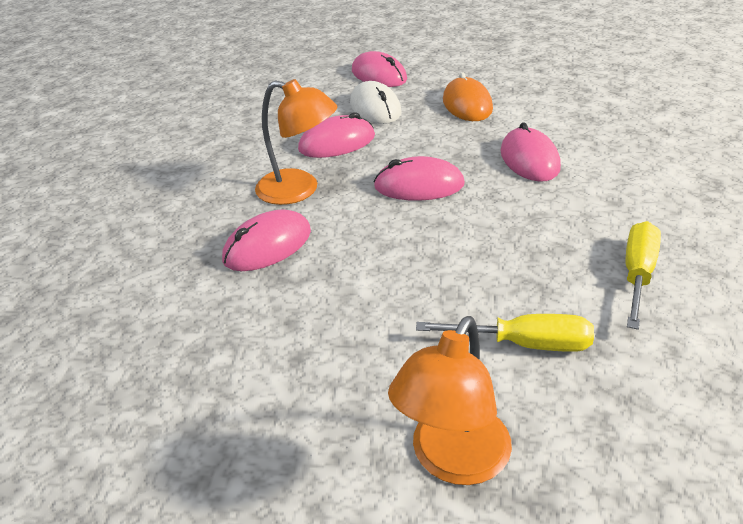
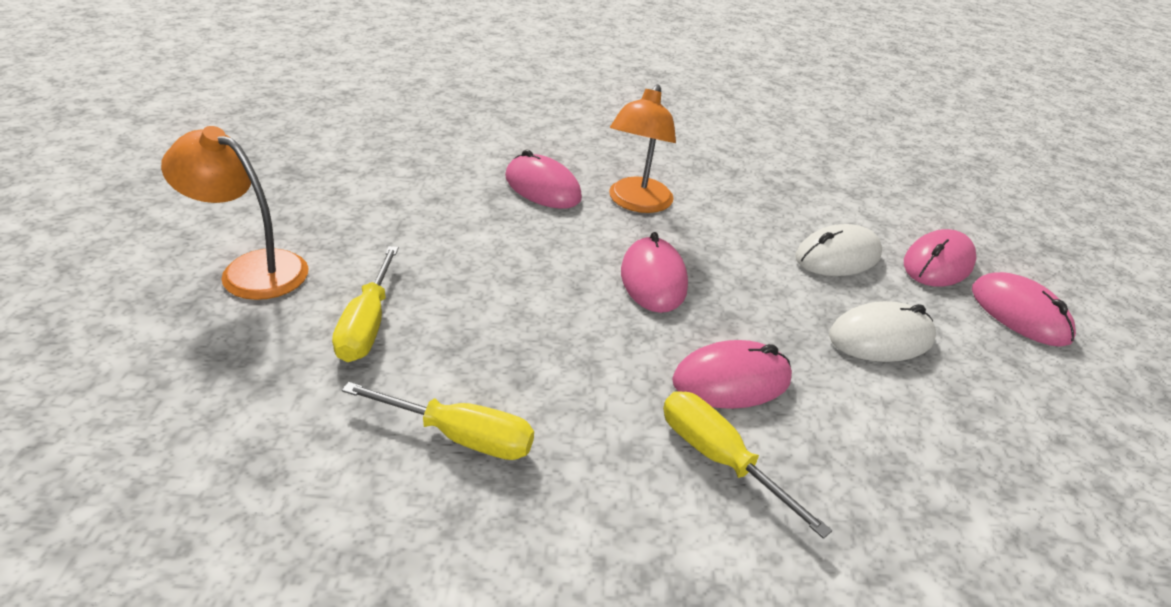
camera: 80 degrees right, 0 degrees up
pink mouse [298,112,375,158] -> pink mouse moved to [972,272,1076,347]
orange mouse [443,72,493,121] -> white mouse [829,301,936,362]
none -> yellow screwdriver [663,391,832,539]

